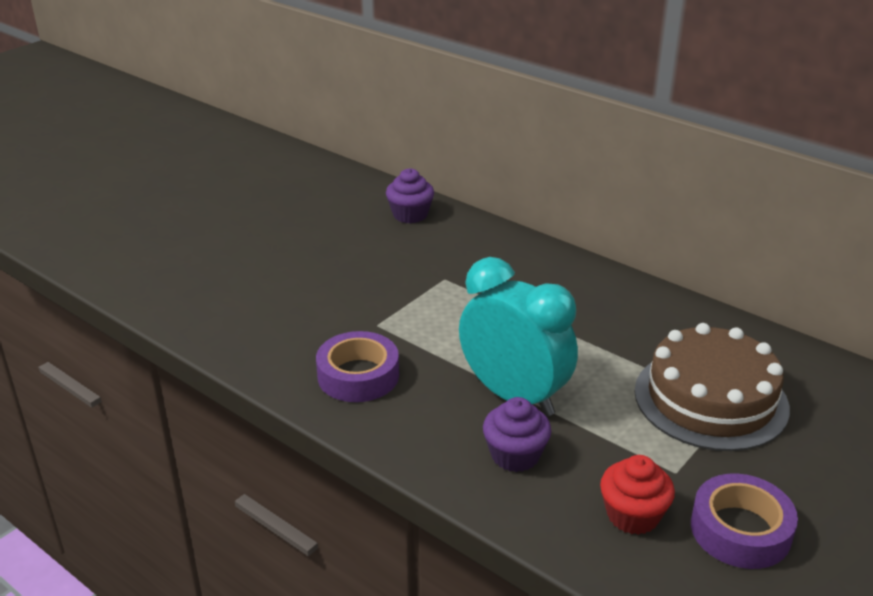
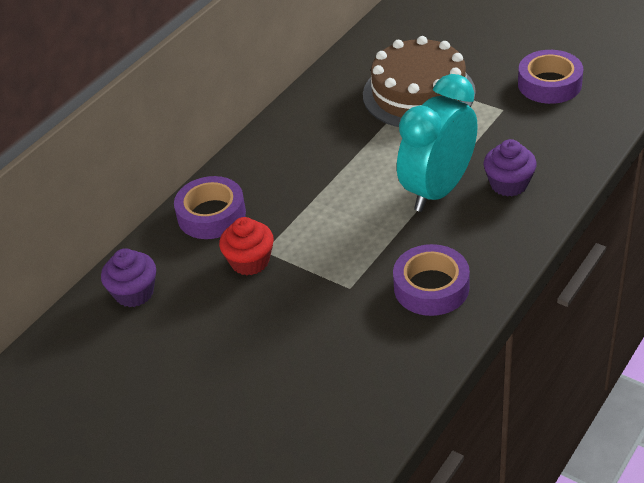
camera: 90 degrees left, 10 degrees up
red cupcake [600,455,675,535] -> red cupcake moved to [219,217,274,275]
none -> purple tape [174,176,246,239]

